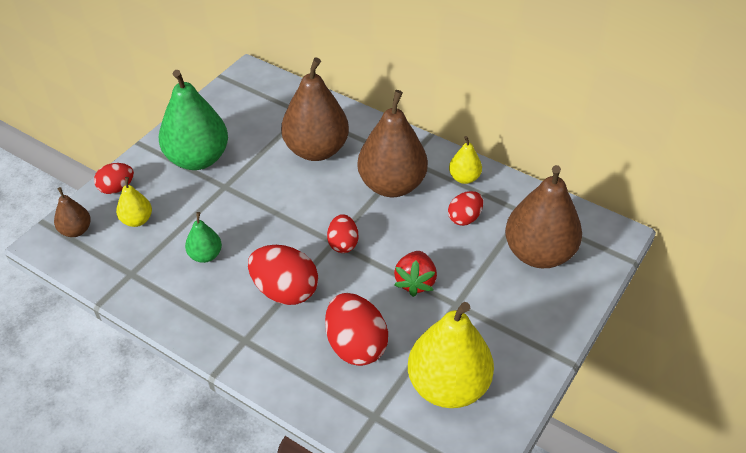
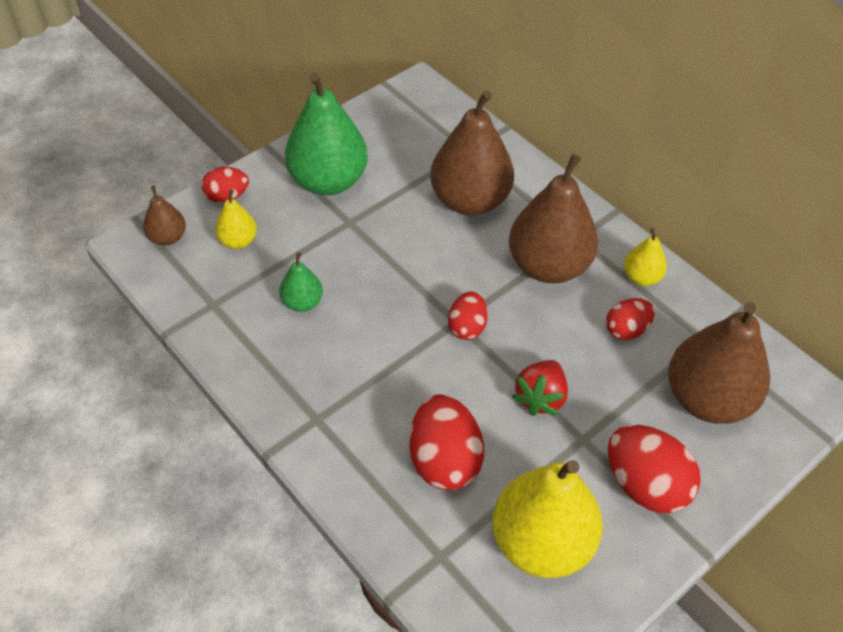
camera: 15 degrees right, 5 degrees up
red egg [248,245,318,305] -> red egg moved to [608,425,701,513]

